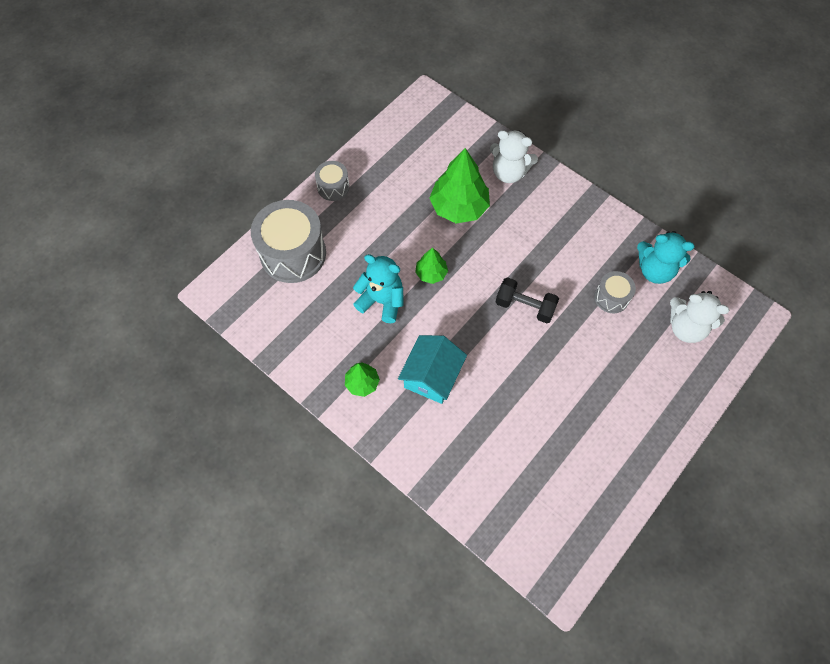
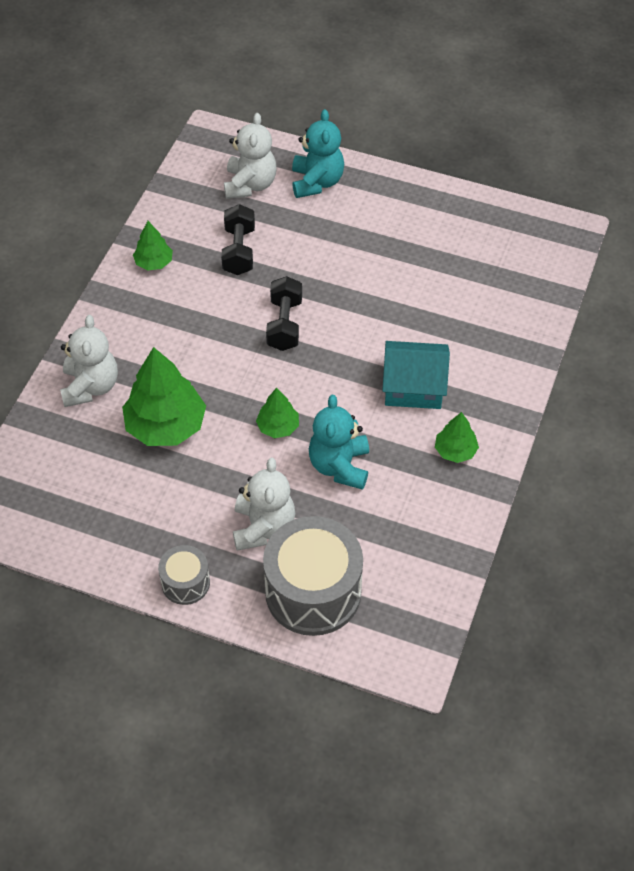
camera: 110 degrees left, 10 degrees down
grey drum [594,271,636,313] -> black dumbbell [221,204,255,275]
turquoise teddy bear [637,231,695,284] -> turquoise teddy bear moved to [292,109,344,198]
none -> green tree [133,221,173,270]
none -> white teddy bear [233,458,295,551]

